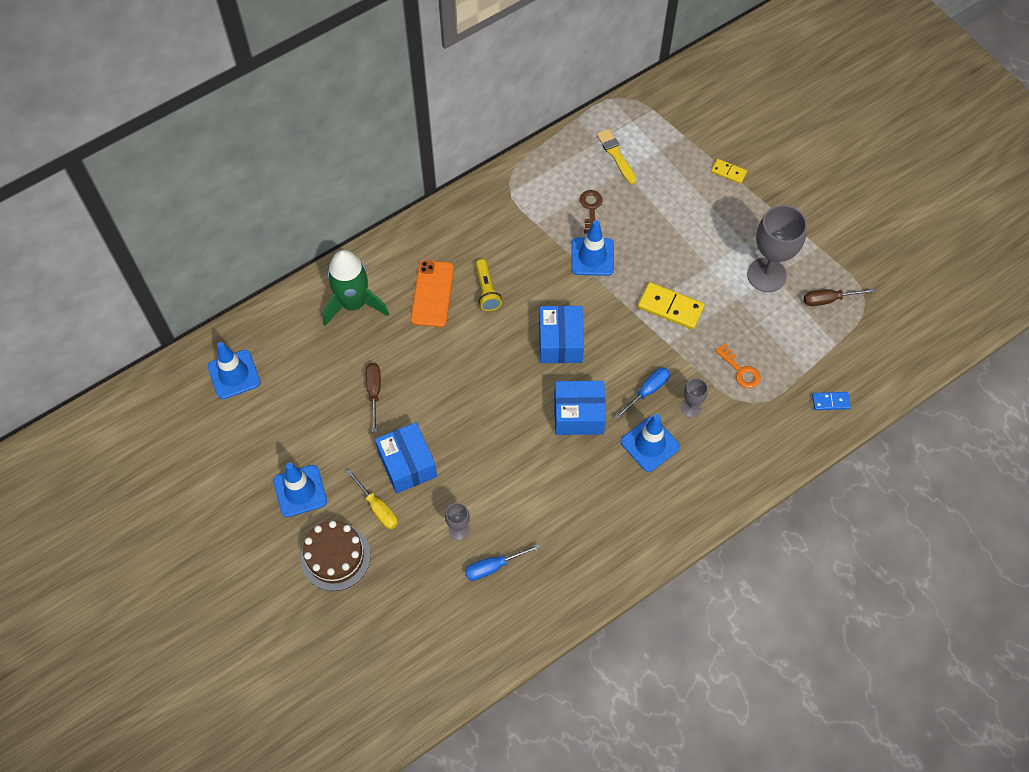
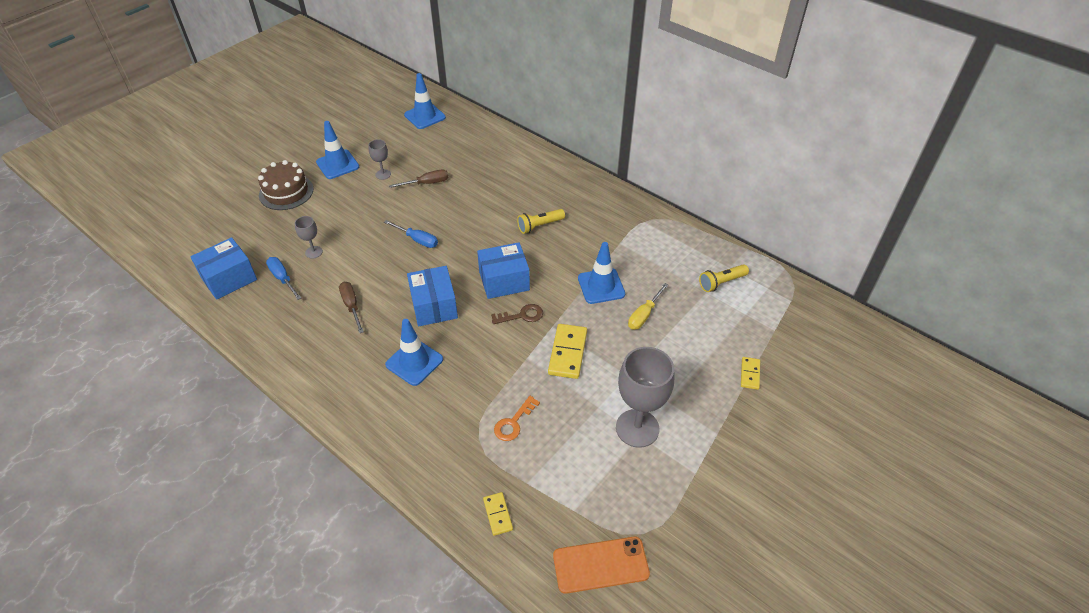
camera: 75 degrees right, 15 degrees down
green rocket [323,250,389,326] -> none
yellow screwdriver [346,469,398,529] -> yellow screwdriver moved to [628,283,668,330]
blue box [375,422,437,494] -> blue box moved to [190,237,257,300]
orange phone [410,260,454,327] -> orange phone moved to [553,537,650,594]
brown key [580,190,603,234] -> brown key moved to [491,304,543,324]
yellow brush [597,129,636,184] -> yellow flashlight [699,264,749,292]
blue screwdriver [614,368,670,420] -> blue screwdriver moved to [384,220,438,248]
grey goblet [681,378,708,417] -> grey goblet moved to [368,139,391,180]
brown screwdriver [804,288,875,306] -> brown screwdriver moved to [339,282,364,333]
blue domino [812,392,851,410] -> yellow domino [483,492,513,536]

